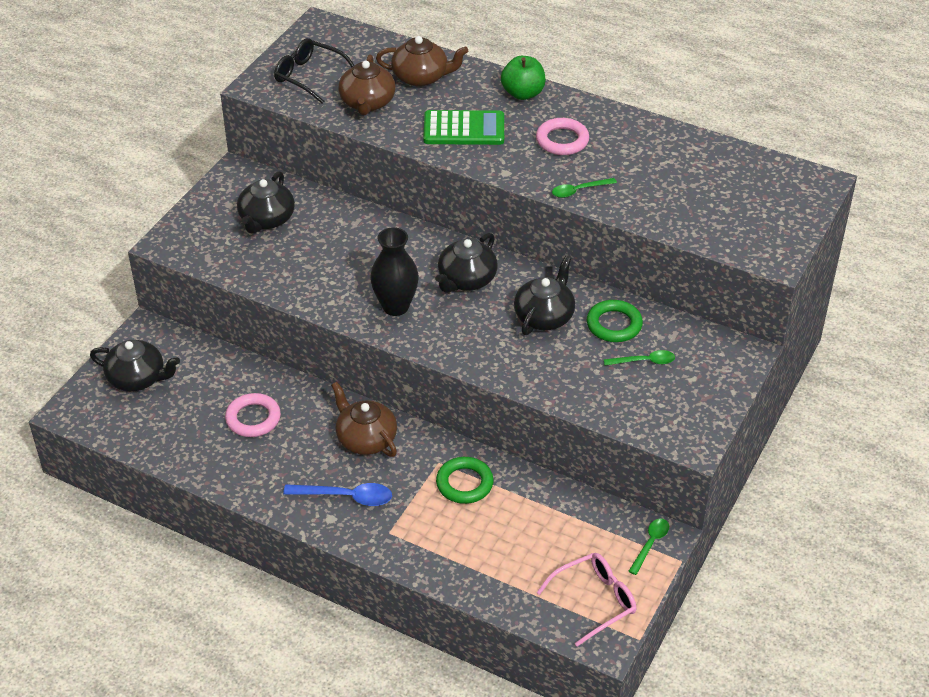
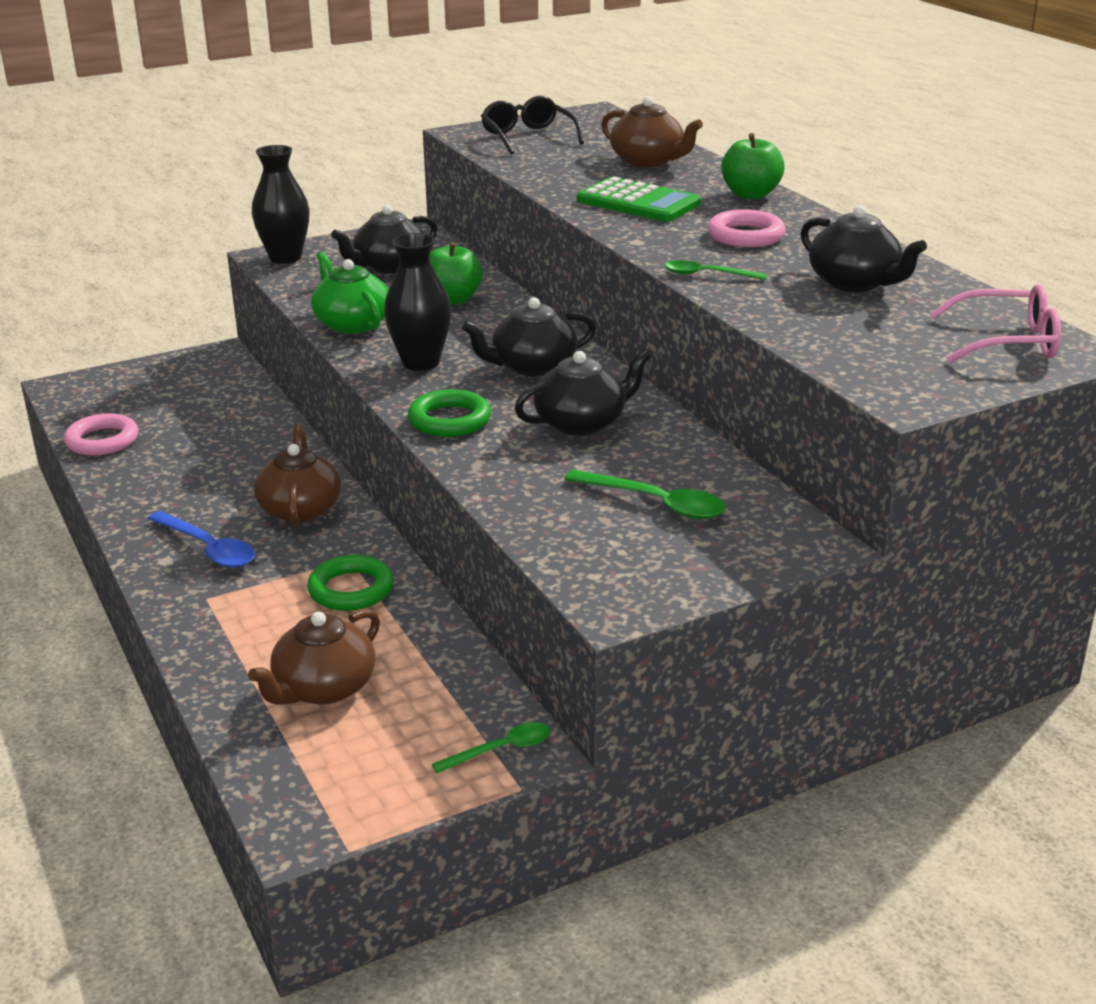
camera: 35 degrees right, 15 degrees down
black teapot [90,340,180,391] -> black teapot moved to [801,205,927,292]
pink ring [225,393,281,437] -> pink ring moved to [64,413,138,456]
brown teapot [339,54,396,115] -> brown teapot moved to [248,609,380,705]
pink glasses [536,553,636,647] -> pink glasses moved to [930,284,1061,363]
green ring [587,300,643,342] -> green ring moved to [408,389,491,437]
green spoon [603,350,675,366] -> green spoon [564,470,726,519], size x1.52
none -> black vase [252,145,310,264]
none -> green teapot [311,252,389,334]
none -> green apple [430,242,483,304]

